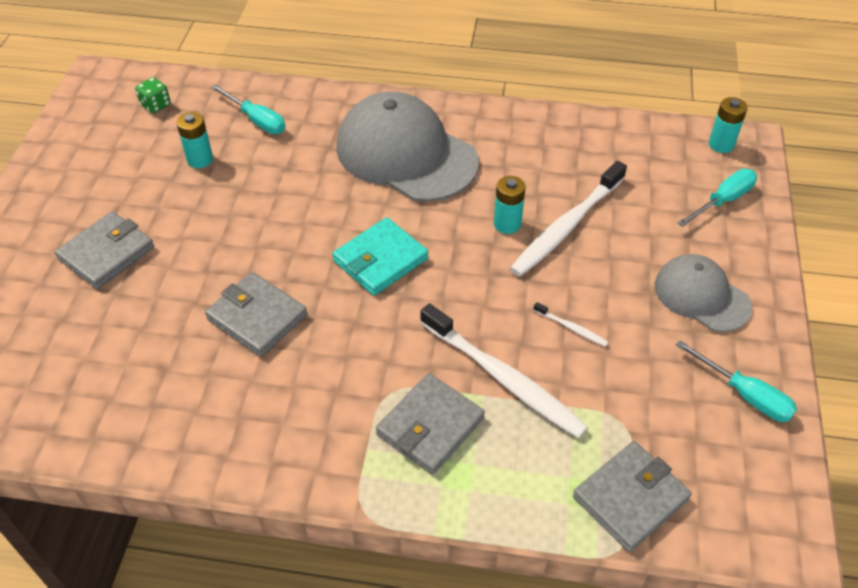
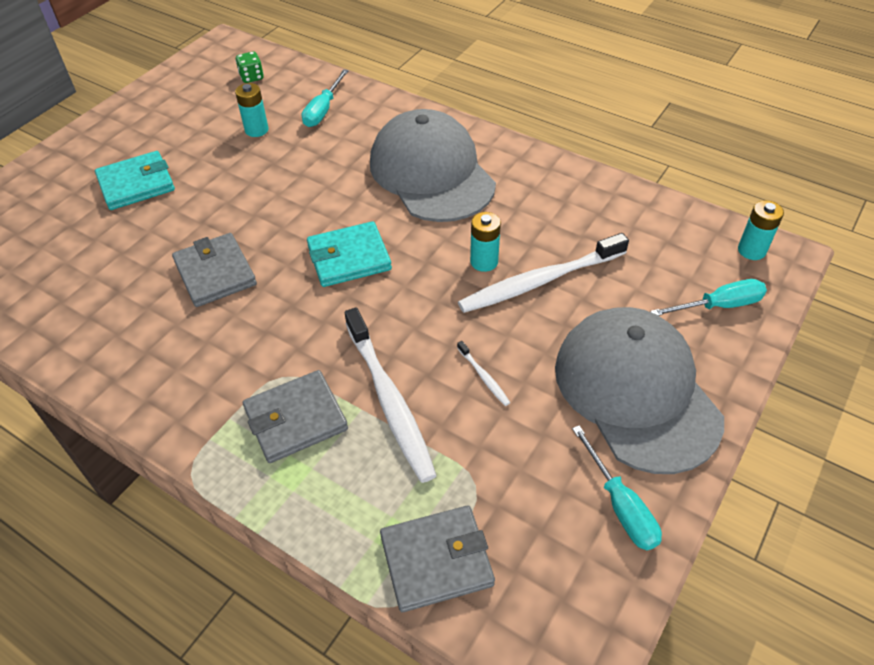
camera: 25 degrees right, 0 degrees up
grey wallet [55,211,154,289] -> turquoise wallet [95,151,175,210]
turquoise screwdriver [211,85,286,134] -> turquoise screwdriver turned 45 degrees clockwise [302,69,349,127]
grey cap [655,254,752,332] -> grey cap [555,307,724,474], size x1.75

